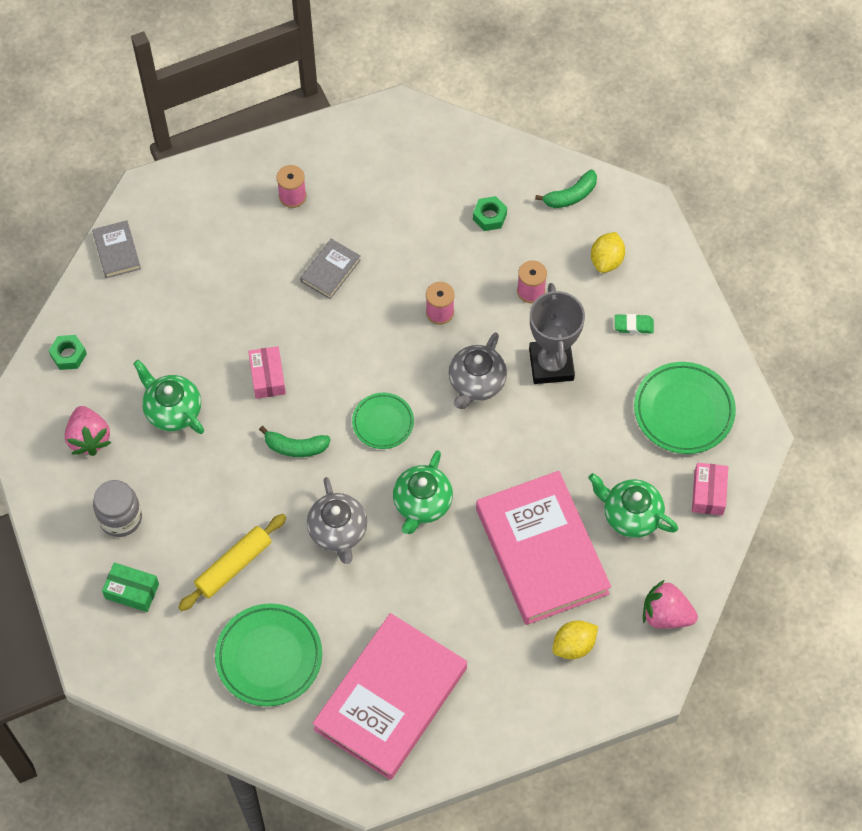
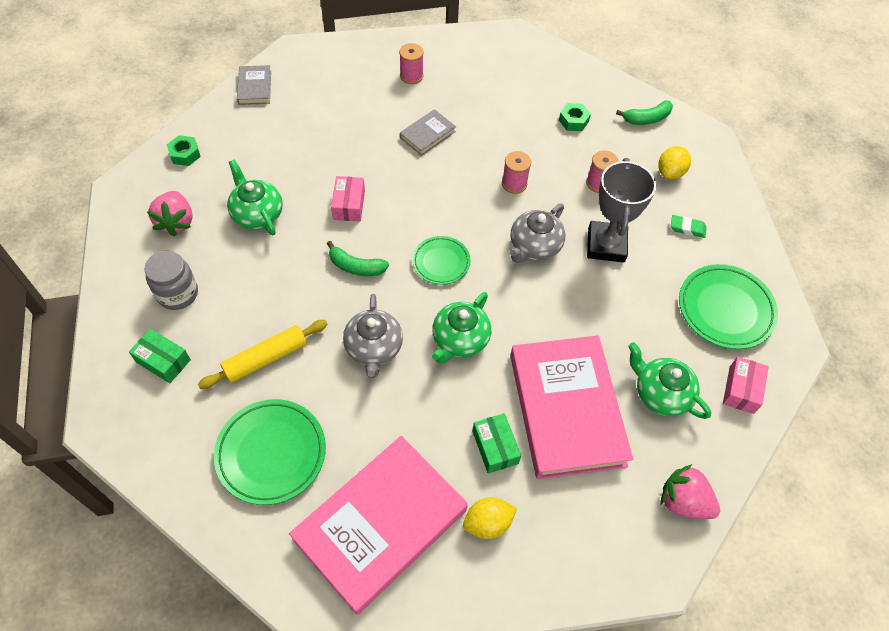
camera: 10 degrees right, 5 degrees down
yellow lemon [552,620,598,659] -> yellow lemon moved to [463,497,517,539]
none -> green box [472,413,521,473]

